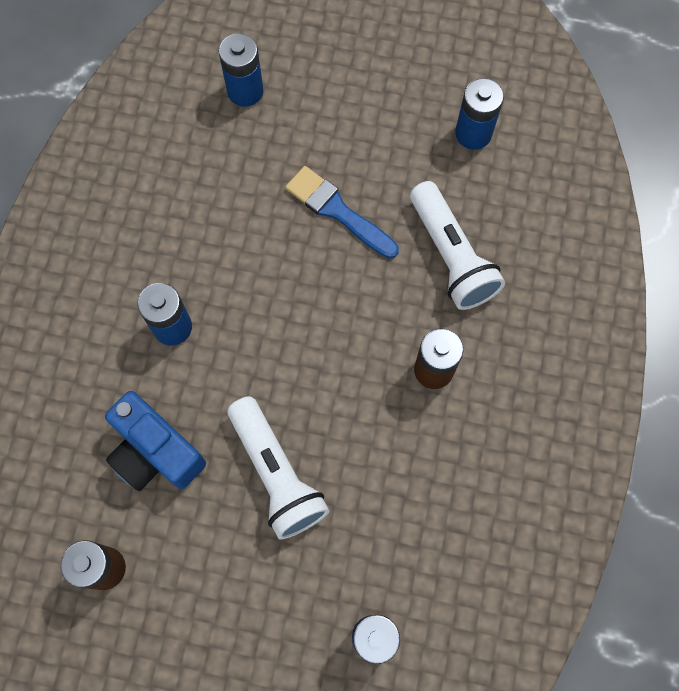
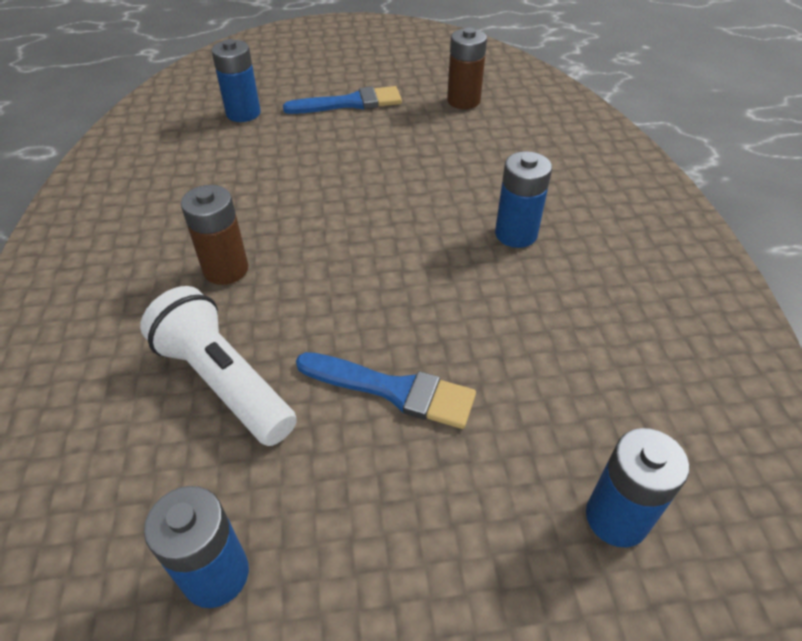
camera: 160 degrees right, 25 degrees down
blue camera [105,391,206,491] -> none
white flashlight [227,396,329,539] -> none
none -> blue brush [283,86,402,114]

